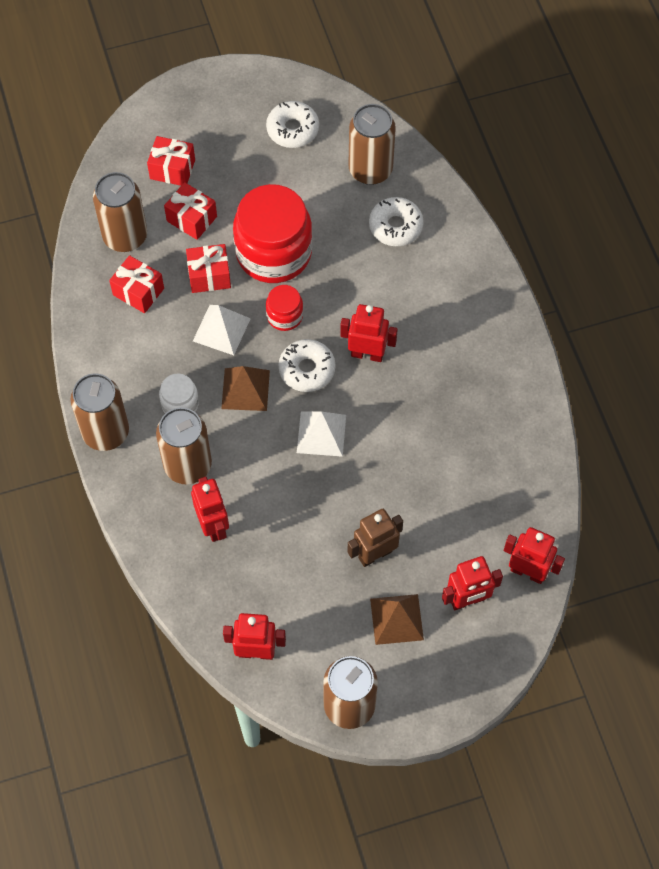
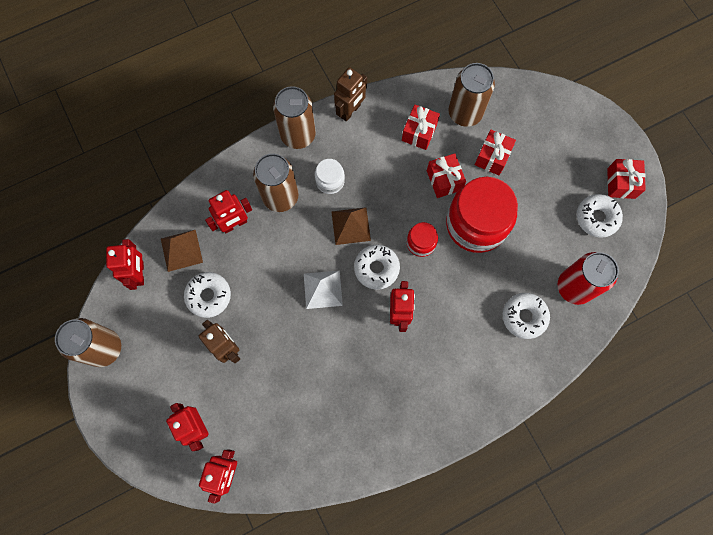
camera: 80 degrees right, 10 degrees up
red gift [147,136,195,186] -> red gift moved to [607,159,646,199]
white pyramid [193,305,251,355] -> none
brown can [348,104,396,185] -> red can [558,252,619,305]
brown pyramid [370,594,424,645] -> brown pyramid moved to [161,230,203,272]
none -> white donut [184,272,231,318]
none -> brown robot [334,67,367,122]

